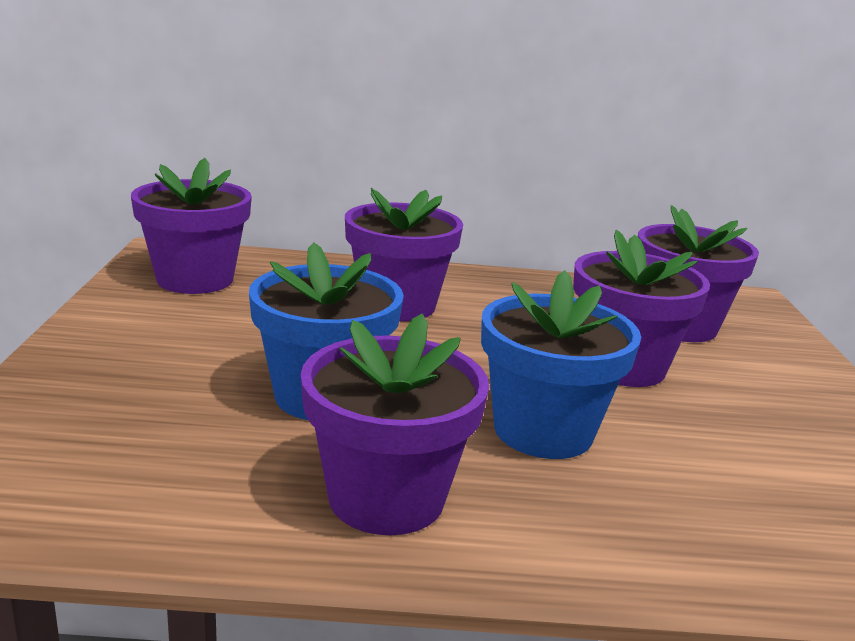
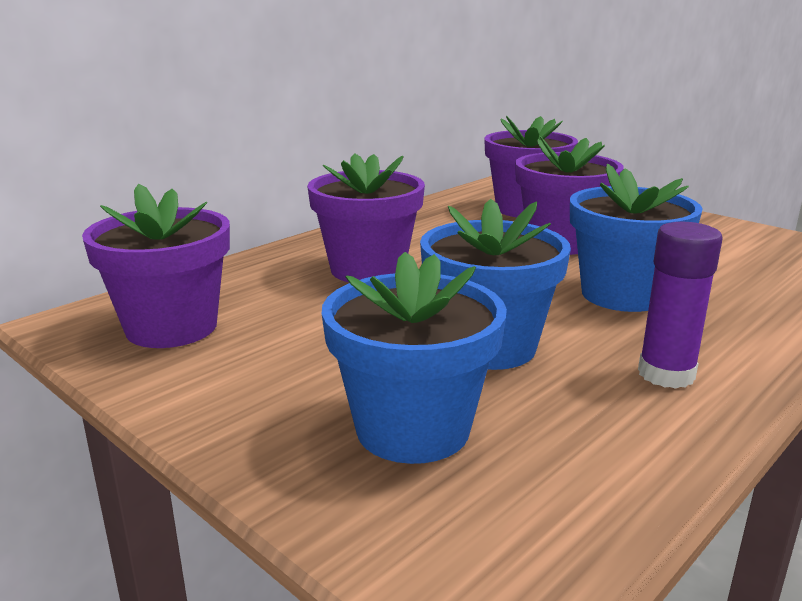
camera: 45 degrees left, 0 degrees up
purple flower pot [301,314,489,535] -> purple glue stick [638,222,722,389]
none -> blue flower pot [321,252,507,464]

